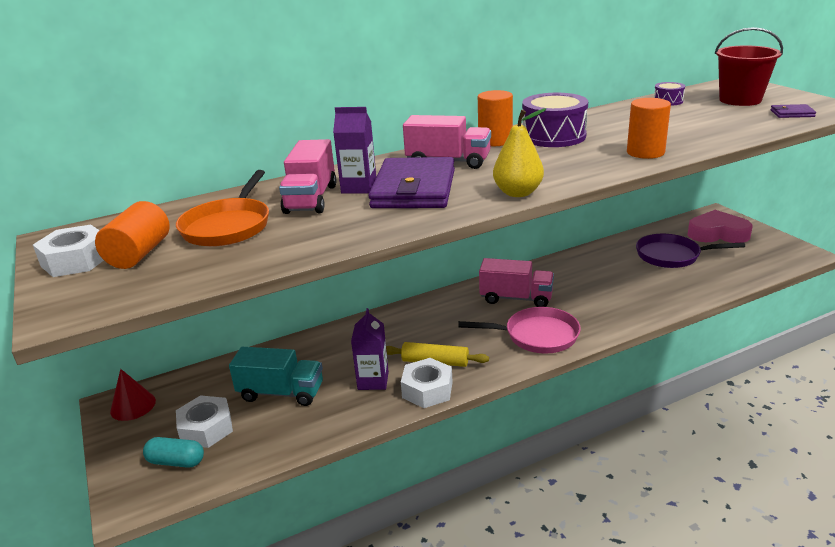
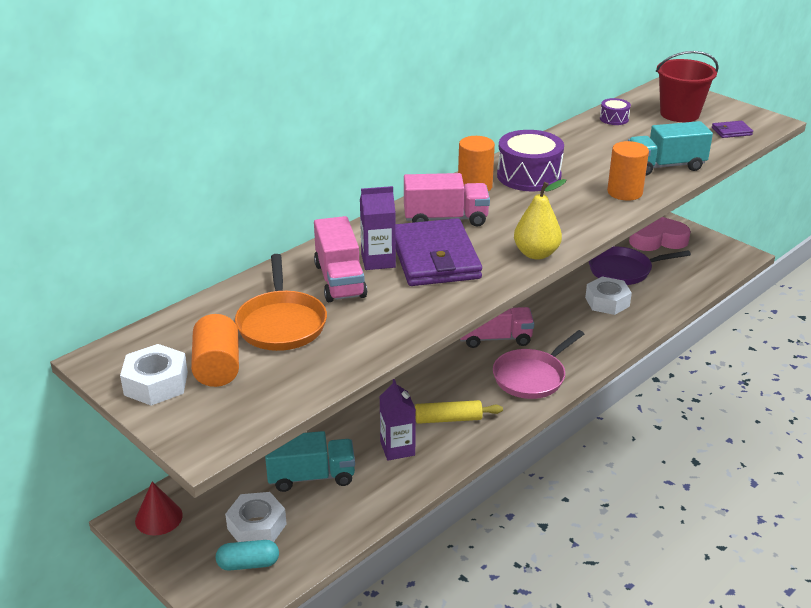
camera: 20 degrees left, 5 degrees up
white nut [401,358,453,408] -> white nut moved to [585,276,632,315]
pink pan [458,307,581,354] -> pink pan turned 150 degrees clockwise [493,330,584,399]
none -> turquoise truck [628,121,713,175]

